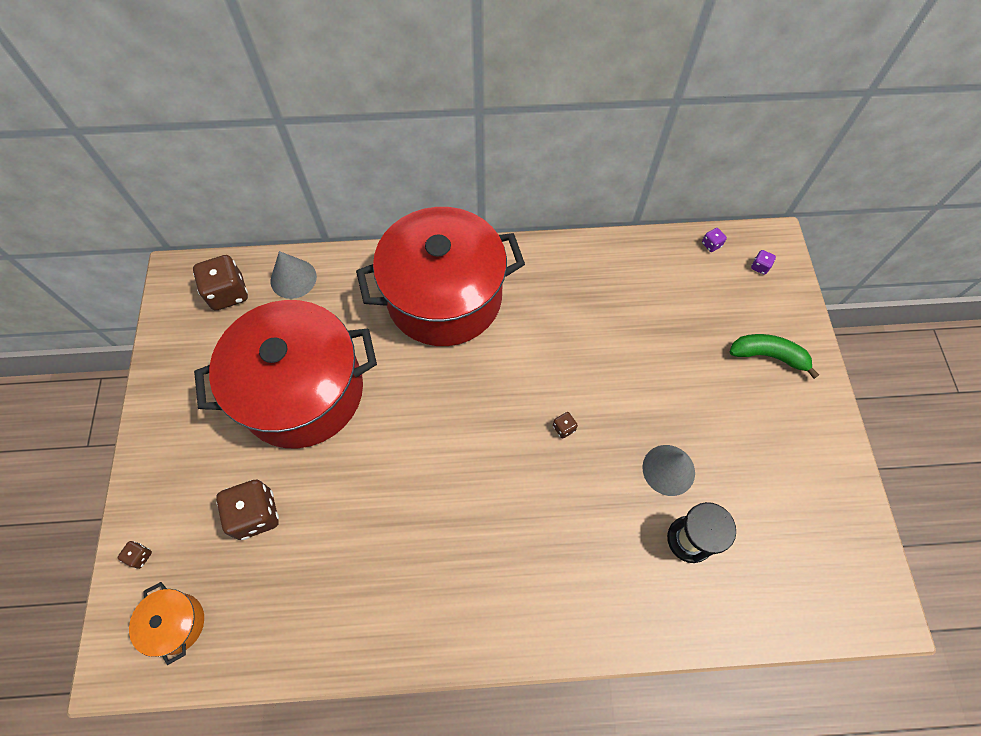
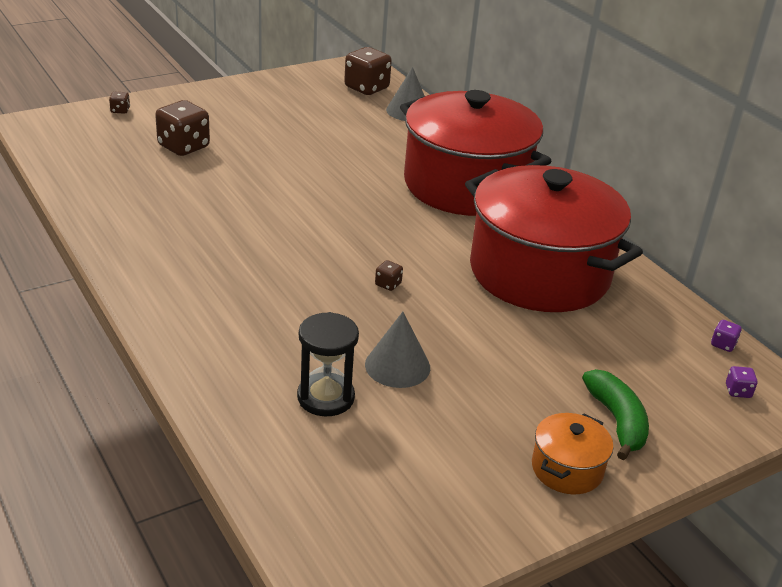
camera: 60 degrees right, 30 degrees down
orange pot [129,582,204,665] -> orange pot moved to [532,413,613,494]
red pot [194,300,377,449] -> red pot moved to [465,165,643,312]

